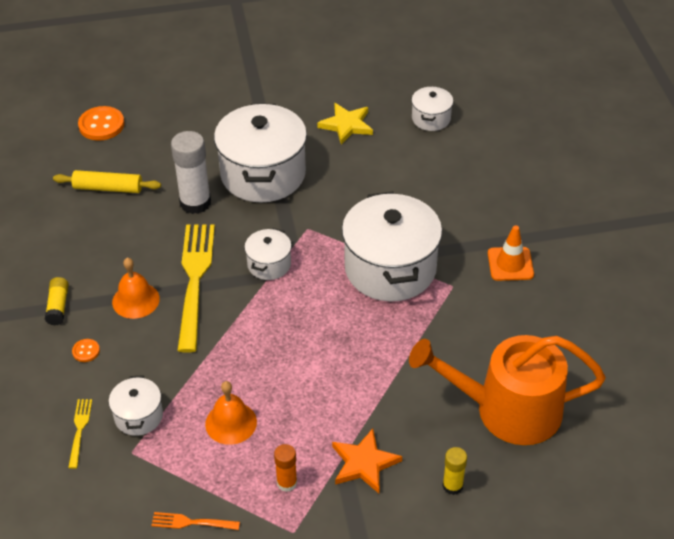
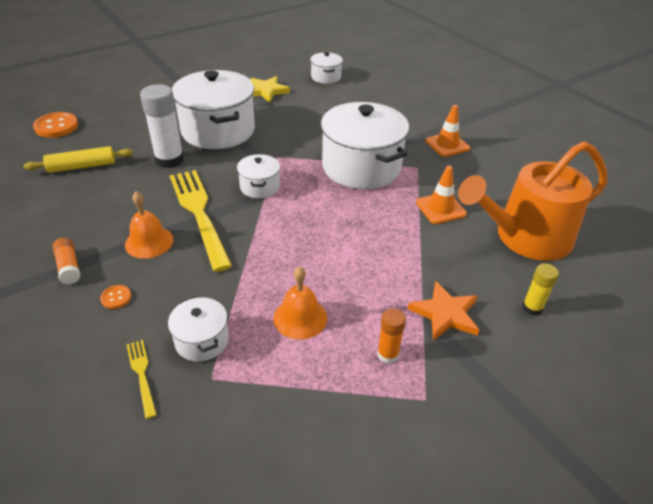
camera: 25 degrees left, 5 degrees down
yellow glue stick [45,277,69,326] -> orange glue stick [52,238,80,285]
orange fork [151,512,240,530] -> none
none -> orange traffic cone [416,166,467,224]

